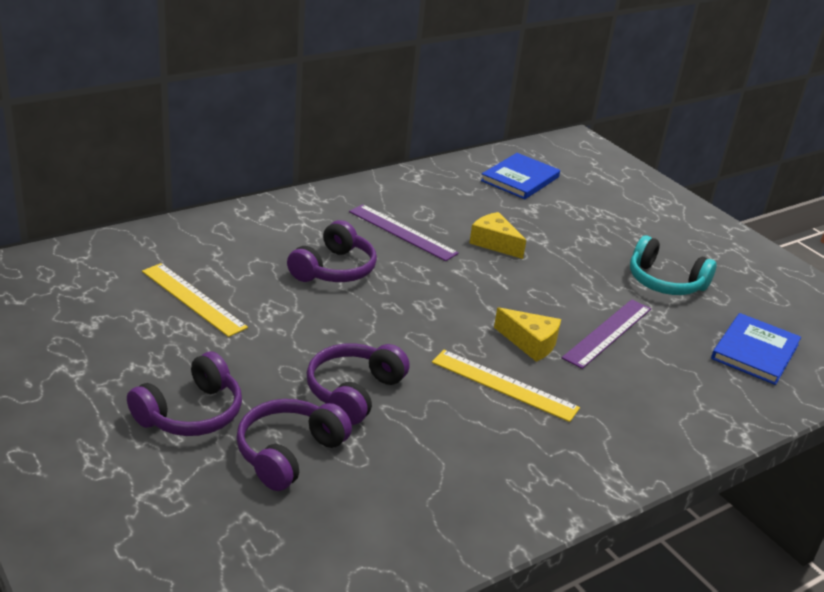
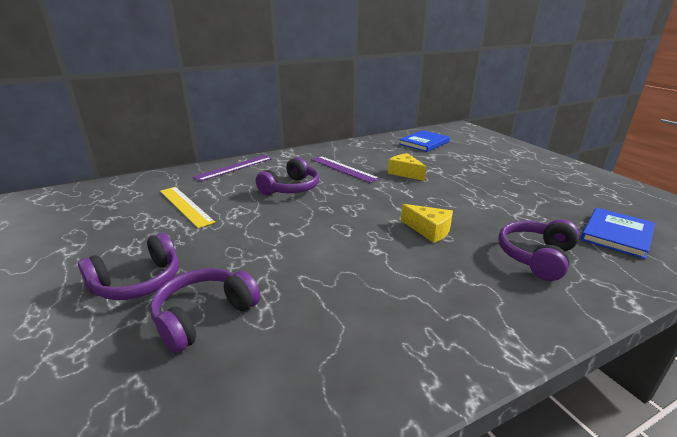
camera: 10 degrees right, 5 degrees down
purple headphones [307,343,410,425] -> purple headphones moved to [498,219,580,281]
yellow ruler [432,350,580,422] -> none
purple ruler [562,299,651,369] -> purple ruler moved to [193,155,272,181]
turquoise headphones [630,235,716,295] -> none

